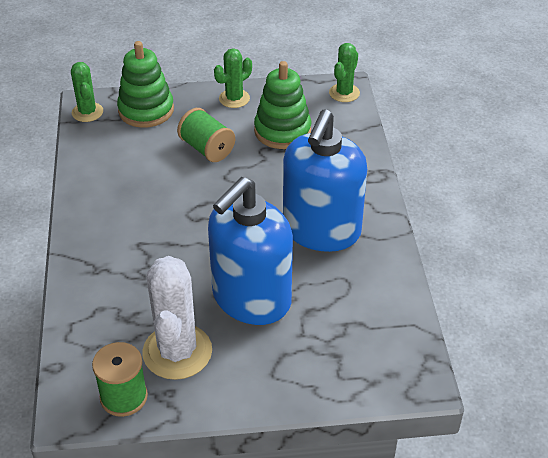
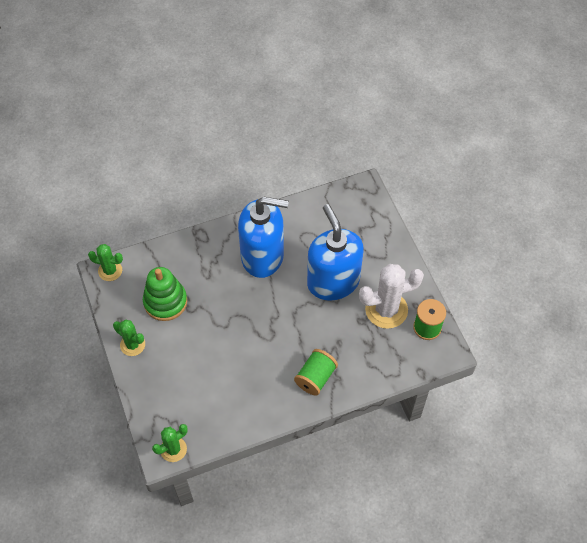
camera: 105 degrees left, 15 degrees up
green stacking toy [117,41,174,128] -> none
green spool [177,108,235,162] -> green spool moved to [294,349,338,396]
blue soap dispenser [208,177,293,325] -> blue soap dispenser turned 135 degrees counterclockwise [307,204,364,301]

